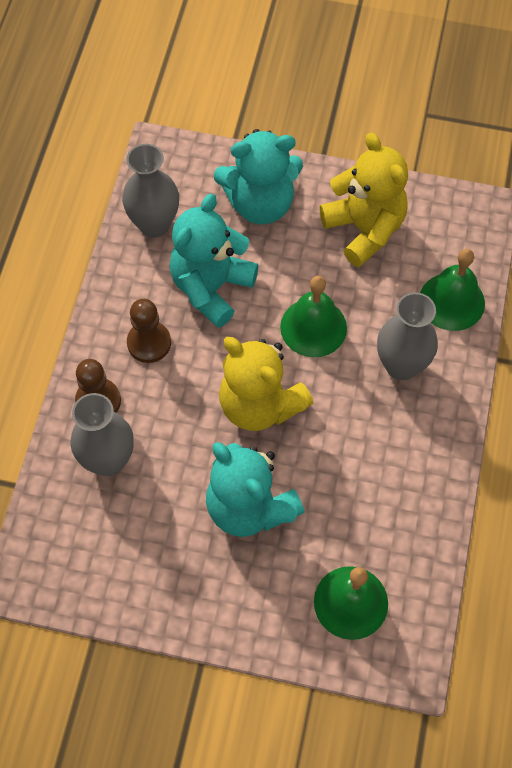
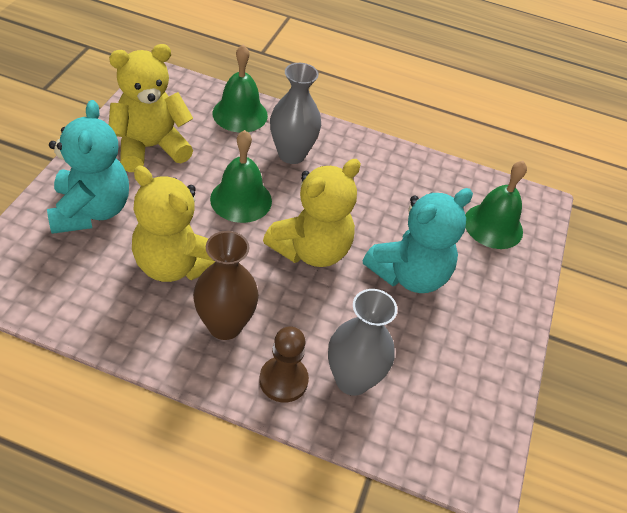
camera: 90 degrees left, 15 degrees down
grey vase [122,144,179,238] -> none
brown pawn [127,299,171,363] -> brown vase [193,231,259,340]
turquoise teddy bear [170,194,259,328] -> yellow teddy bear [132,166,215,282]

